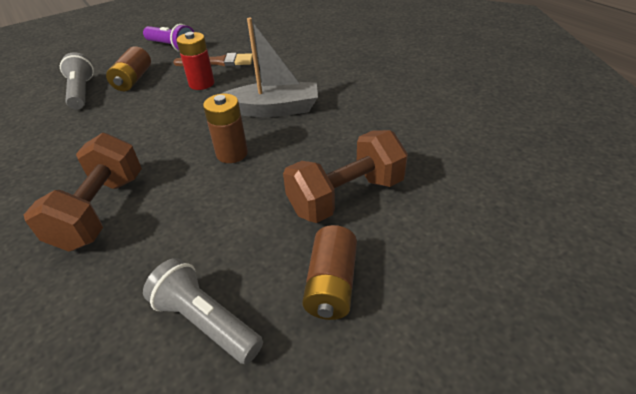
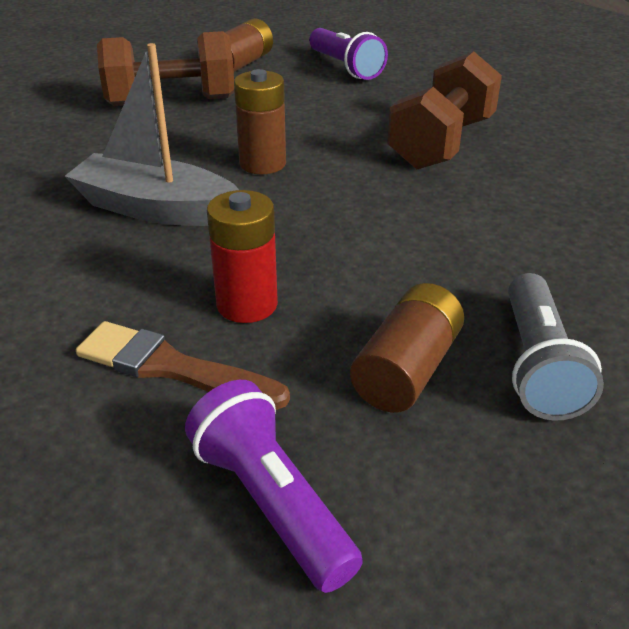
camera: 160 degrees left, 5 degrees down
grey flashlight [143,258,263,364] -> purple flashlight [309,28,388,80]

